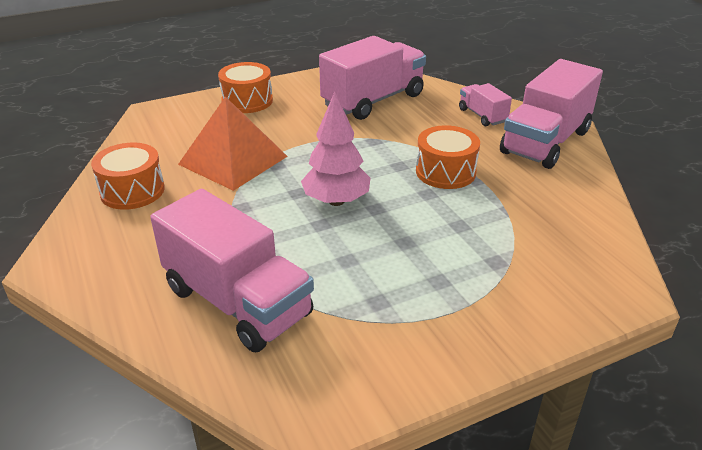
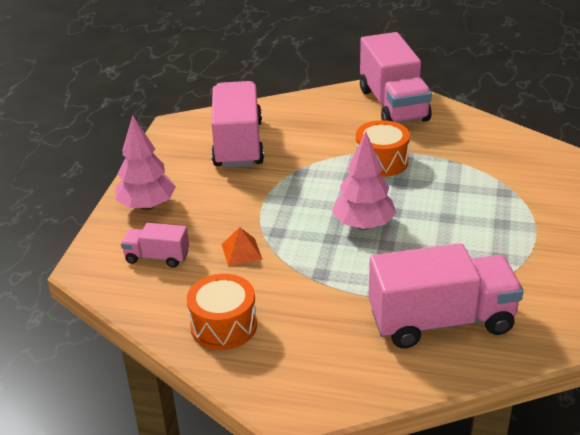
camera: 50 degrees left, 0 degrees up
orange pyramid [178,96,288,191] -> orange pyramid [222,227,262,266], size x0.44
orange drum [218,62,273,113] -> pink tree [115,115,176,210]
pink truck [459,83,512,126] -> pink truck moved to [121,223,189,268]

